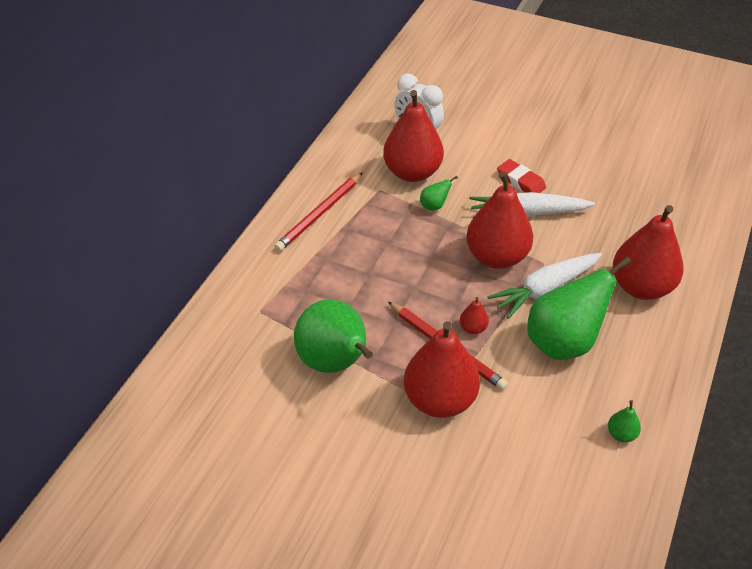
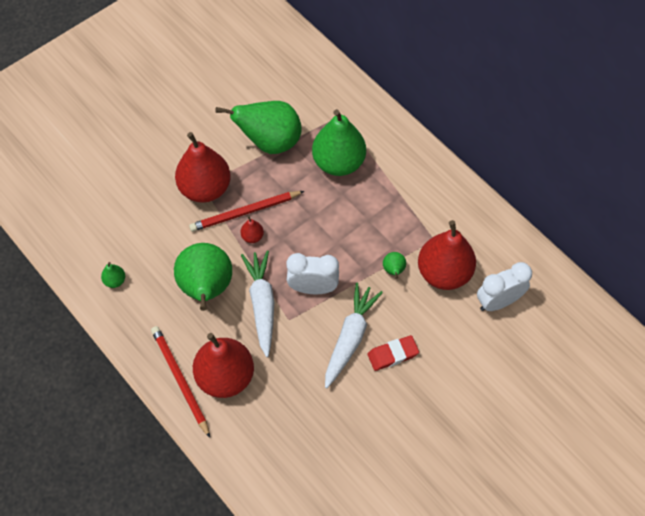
camera: 115 degrees right, 15 degrees up
red pencil [274,172,363,251] -> red pencil moved to [151,326,210,438]
red pear [466,171,533,269] -> white clock [286,253,339,294]
none -> green pear [312,109,366,176]

